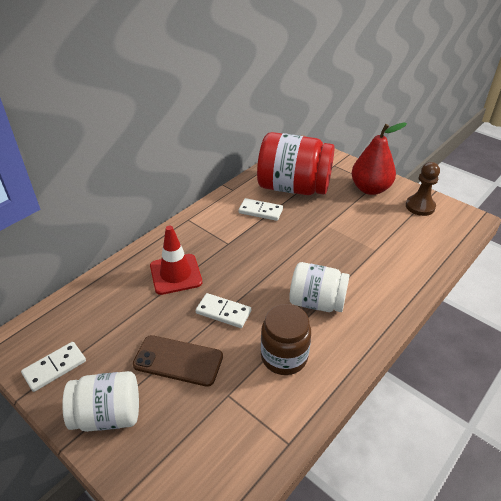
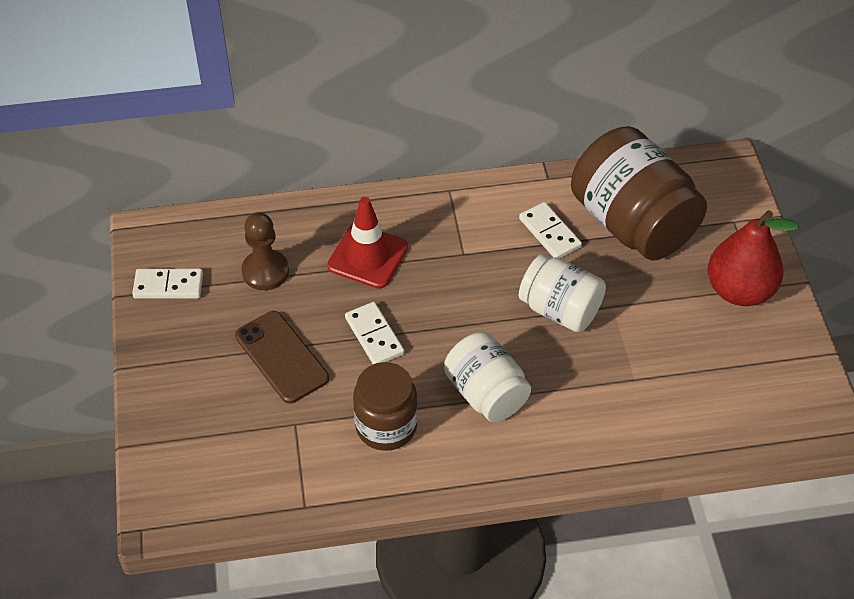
camera: 40 degrees right, 10 degrees up
white jar [62,371,139,432] -> white jar moved to [519,254,606,332]
red jar [257,132,335,195] -> brown jar [571,126,707,261]
brown pawn [406,162,440,216] -> brown pawn moved to [241,213,289,290]

